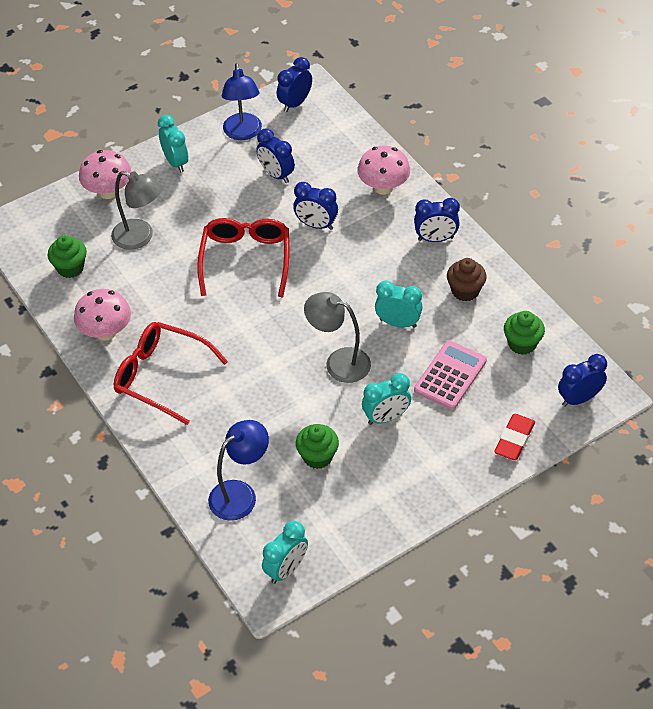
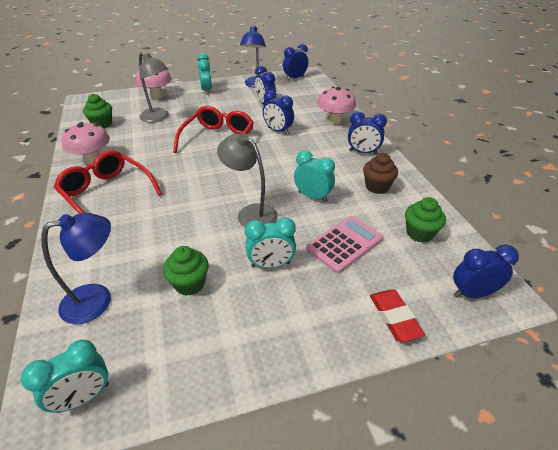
camera: 15 degrees right, 10 degrees down
red eraser [494,414,535,460] -> red eraser turned 60 degrees counterclockwise [370,290,425,342]

